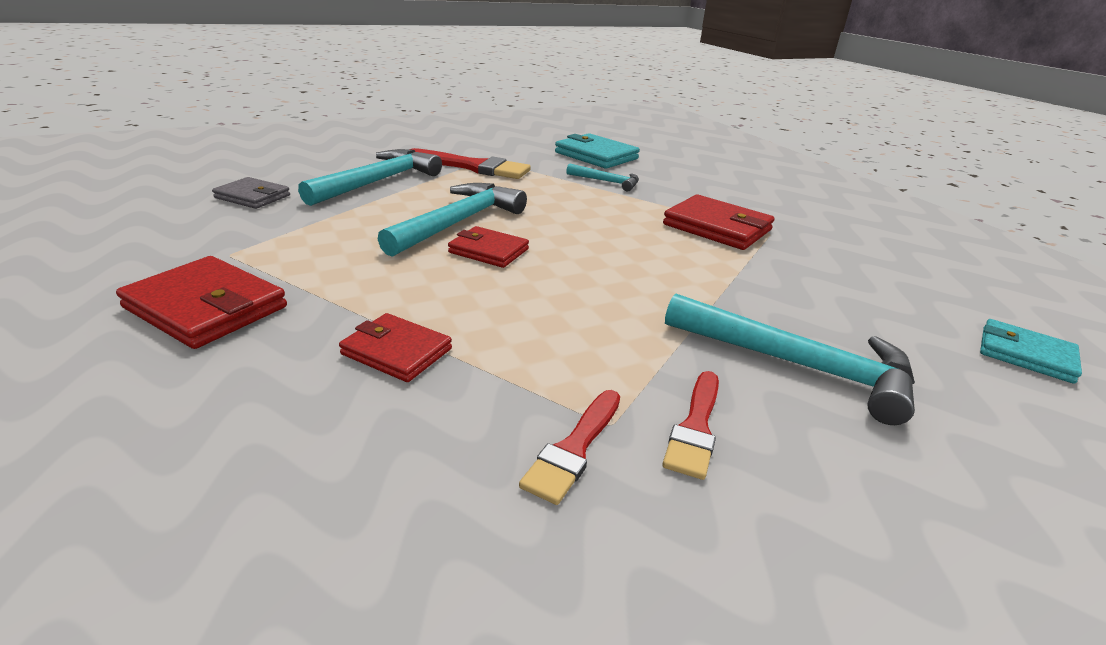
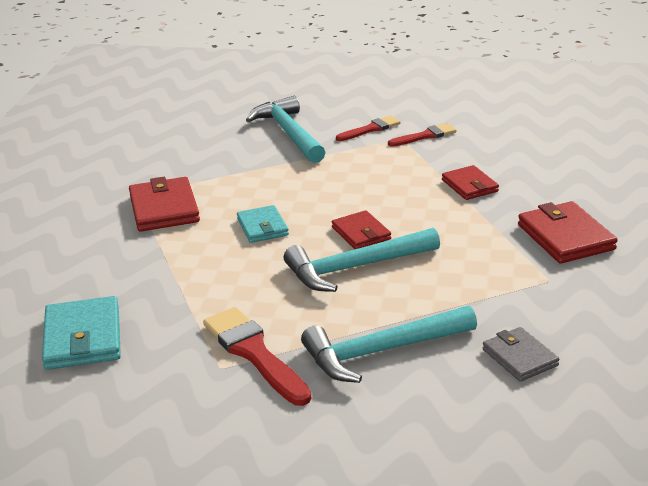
camera: 140 degrees left, 0 degrees up
turquoise hammer [566,163,639,191] -> none
turquoise wallet [980,319,1082,383] -> turquoise wallet moved to [237,205,289,243]

